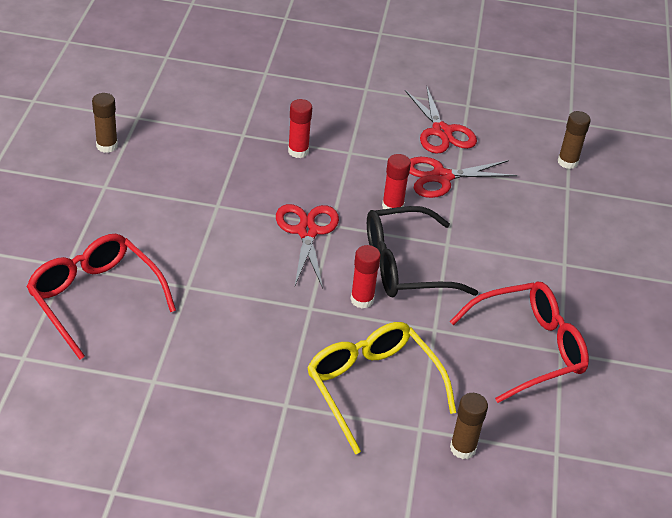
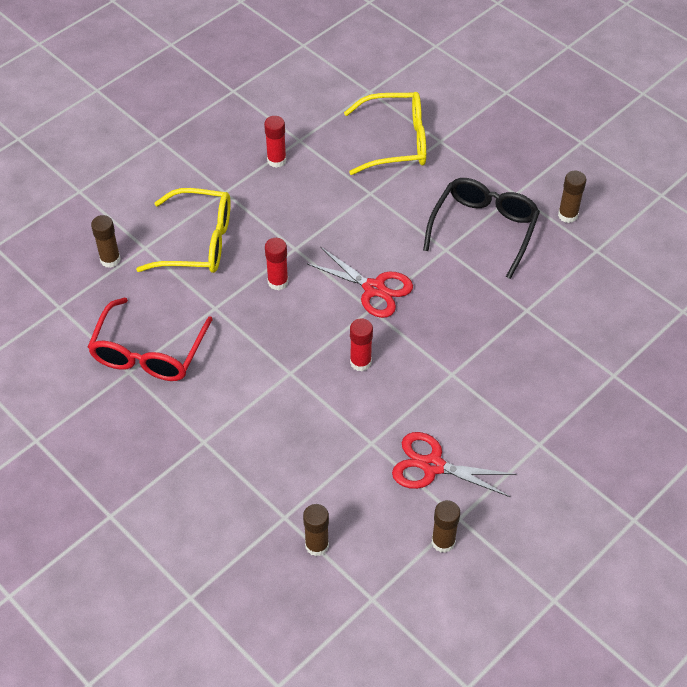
camera: 130 degrees right, 10 degrees up
red glasses [26,234,176,360] -> yellow glasses [344,92,426,175]
red glue stick [288,99,312,158] -> red glue stick moved to [264,116,286,168]
black glasses [367,206,478,297] -> black glasses moved to [423,178,540,279]
red scissors [409,157,517,198] -> none
none -> brown glue stick [432,500,460,553]

